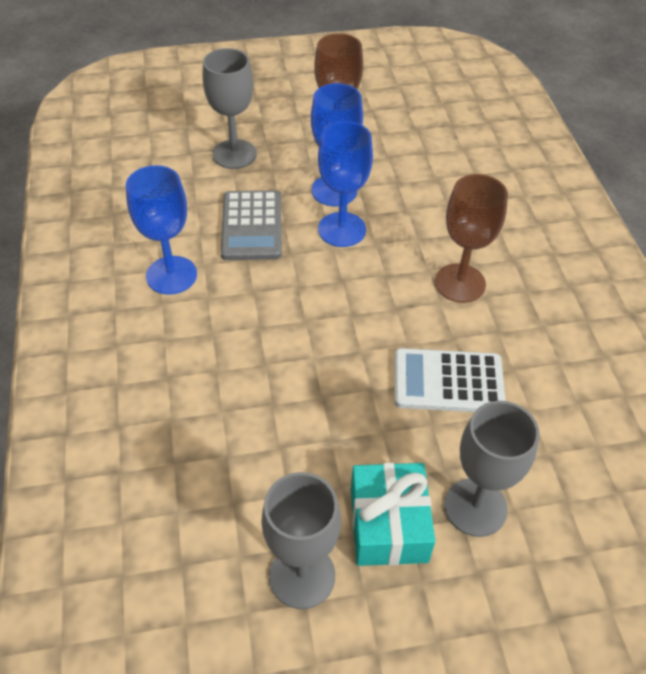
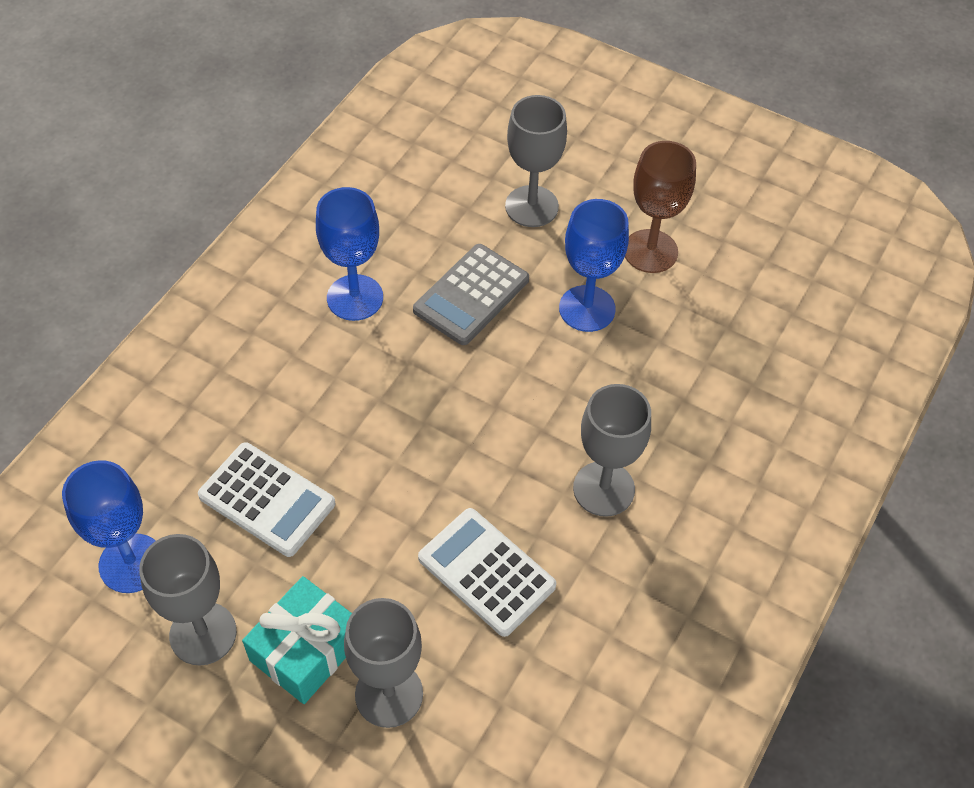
camera: 40 degrees right, 5 degrees up
blue goblet [318,121,373,247] -> blue goblet moved to [62,460,155,593]
brown goblet [435,174,508,303] -> grey goblet [573,384,651,517]
none -> white calculator [198,442,335,557]

